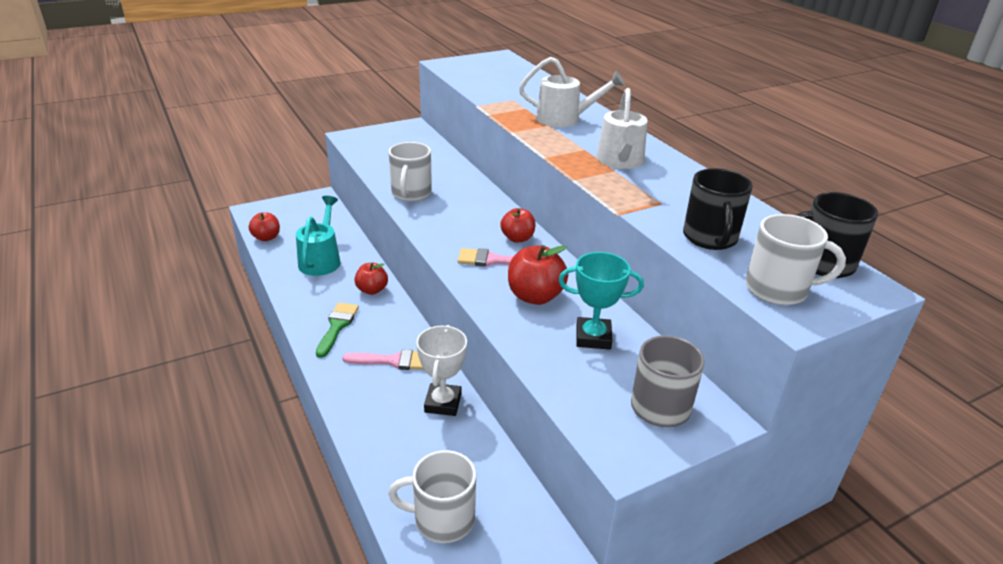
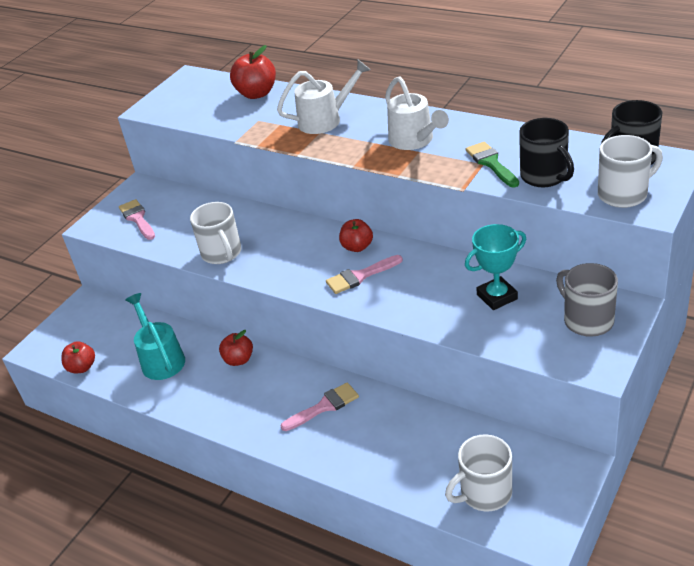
camera: 25 degrees left, 5 degrees up
green brush [316,303,359,358] -> green brush moved to [465,142,519,187]
white trophy [416,325,467,416] -> none
red apple [508,245,568,305] -> red apple moved to [230,45,276,99]
none -> pink brush [119,199,155,240]

